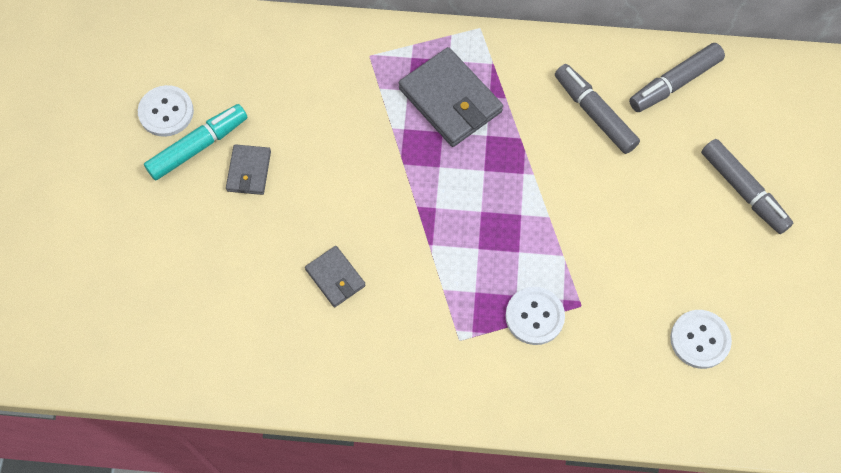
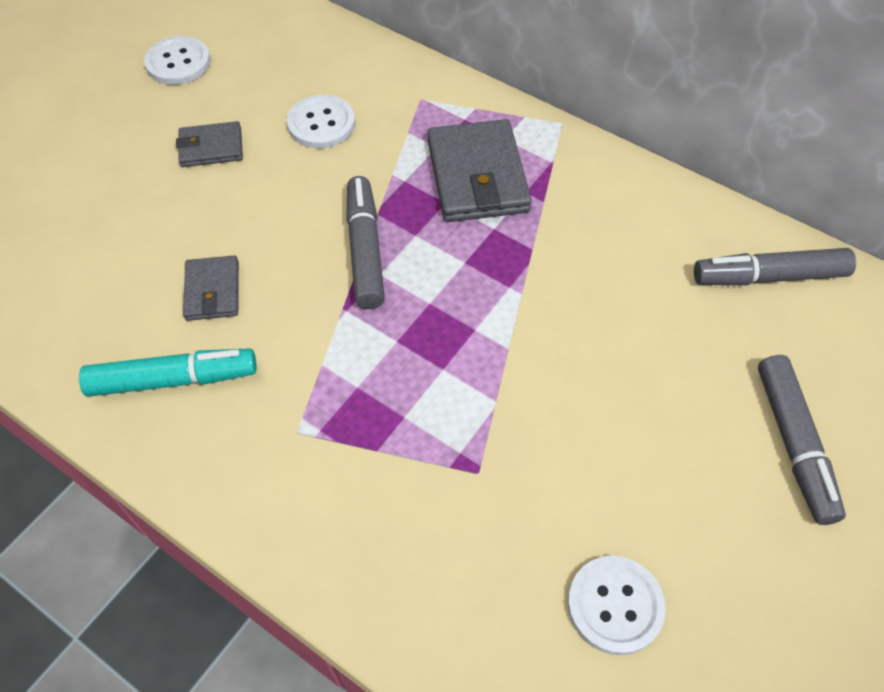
camera: 30 degrees right, 10 degrees down
turquoise marker [144,104,247,180] -> turquoise marker moved to [79,348,257,397]
grey wallet [226,144,271,195] -> grey wallet turned 45 degrees clockwise [176,121,243,167]
white button [505,287,565,345] -> white button moved to [287,95,355,148]
grey marker [555,64,640,154] -> grey marker moved to [346,176,385,309]

